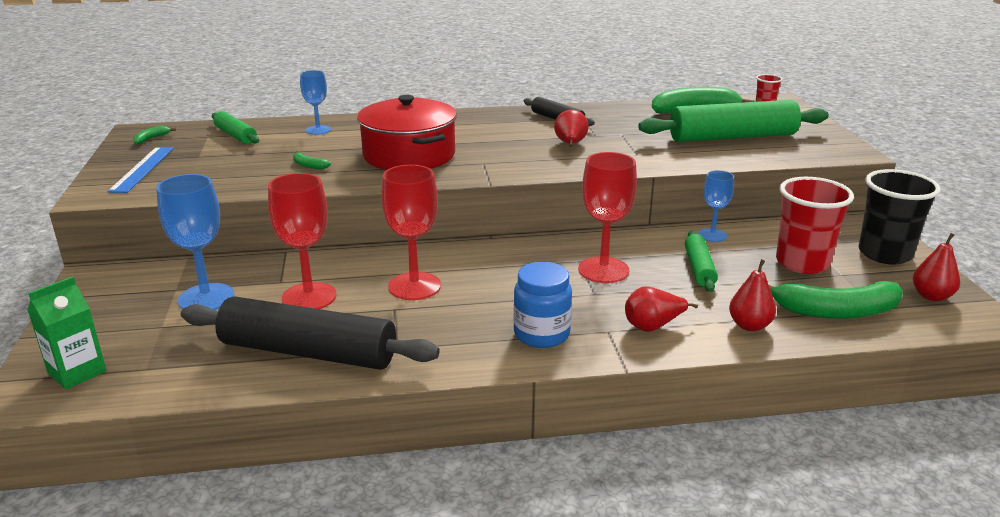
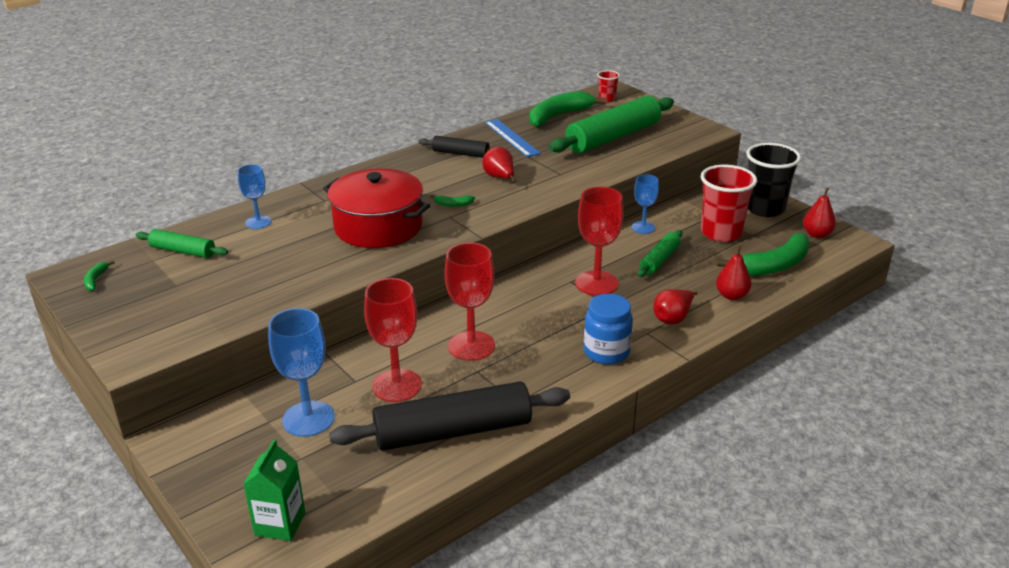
camera: 30 degrees left, 5 degrees up
blue ruler [107,147,174,193] -> blue ruler moved to [485,119,541,157]
green banana [293,151,331,169] -> green banana moved to [430,195,475,207]
green rolling pin [685,231,718,292] -> green rolling pin turned 60 degrees clockwise [638,230,682,277]

